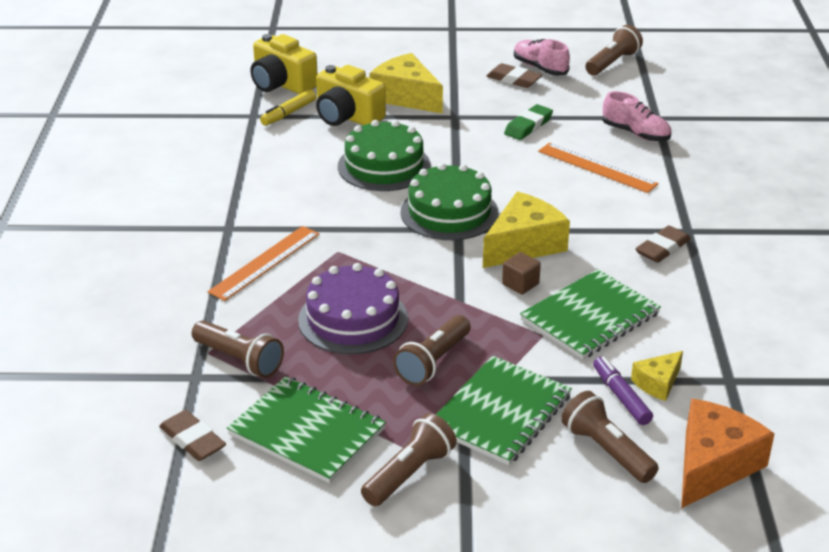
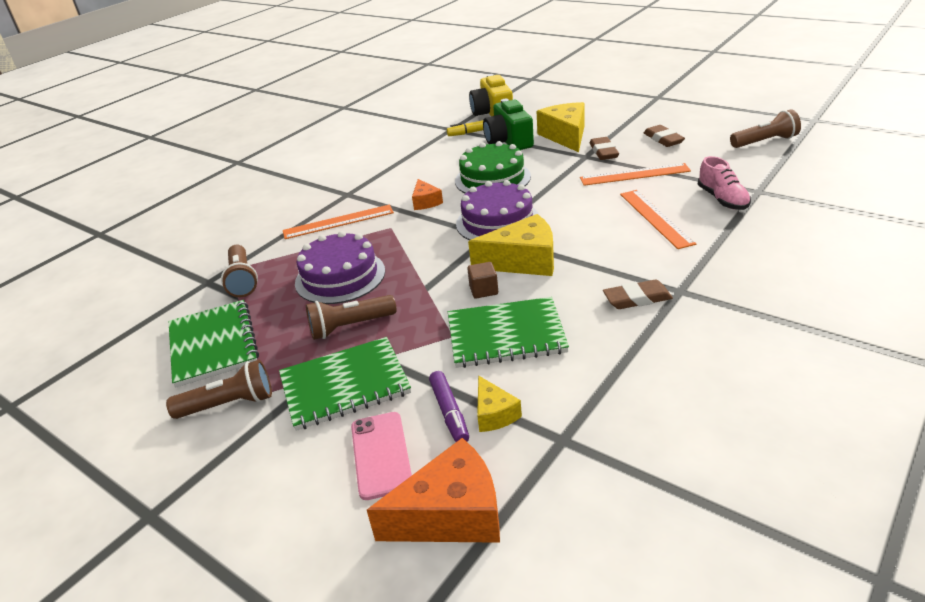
camera: 40 degrees right, 0 degrees up
brown eraser [159,410,226,461] -> brown eraser moved to [590,137,619,160]
yellow camera [316,65,386,126] -> green camera [483,99,534,150]
green cake [400,163,499,240] -> purple cake [456,180,539,240]
green eraser [504,104,553,140] -> orange ruler [580,163,691,186]
pink shoe [514,39,570,76] -> none
brown flashlight [561,391,659,483] -> pink phone [351,412,412,500]
purple marker [593,357,653,425] -> purple marker turned 150 degrees clockwise [429,371,469,442]
yellow cheese [631,351,683,401] -> yellow cheese turned 105 degrees counterclockwise [477,375,522,432]
none -> orange cheese [412,179,443,210]

